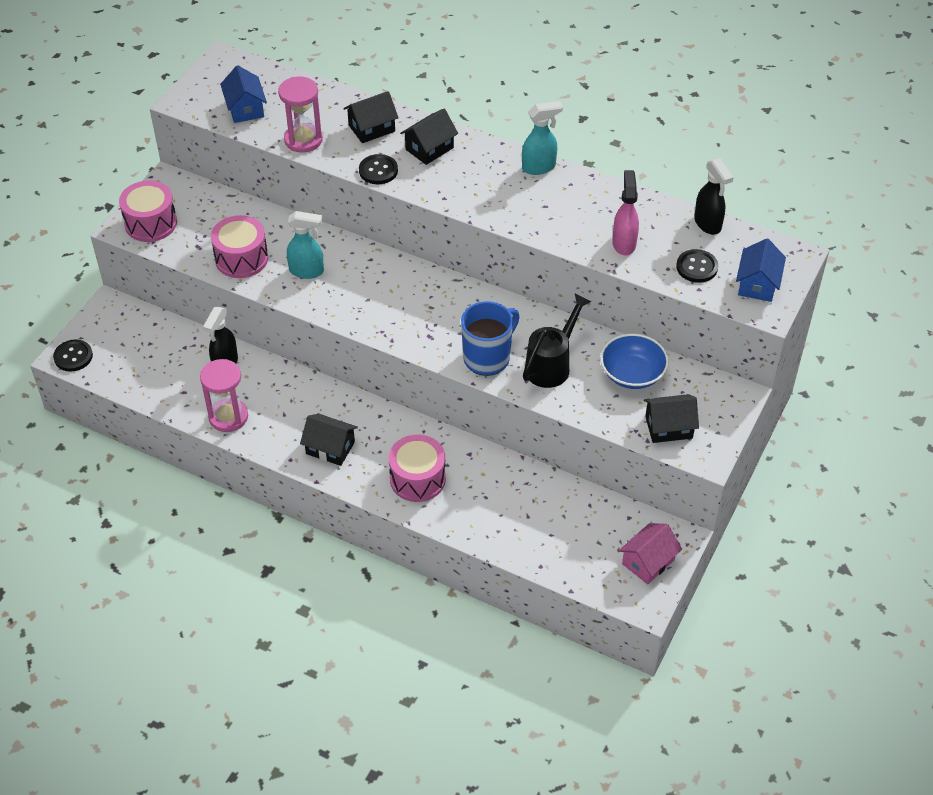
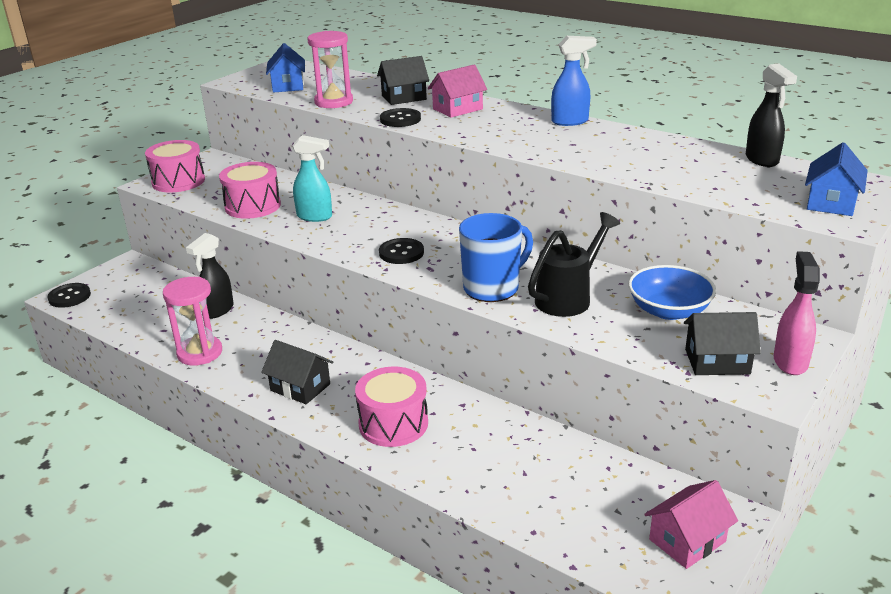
camera: 10 degrees right, 20 degrees down
black house [400,109,458,165] -> pink house [428,65,487,118]
turquoise spray bottle [522,101,563,175] -> blue spray bottle [551,36,597,126]
pink spray bottle [613,170,639,256] -> pink spray bottle moved to [773,251,820,375]
black button [676,249,718,283] -> black button moved to [379,238,424,264]

